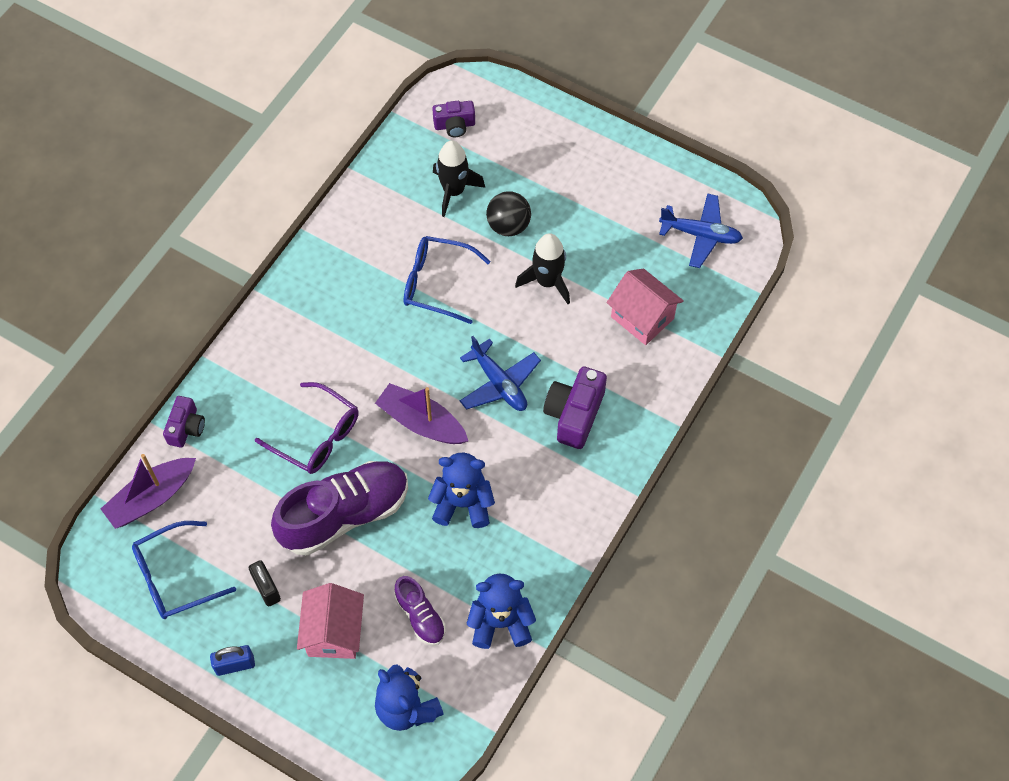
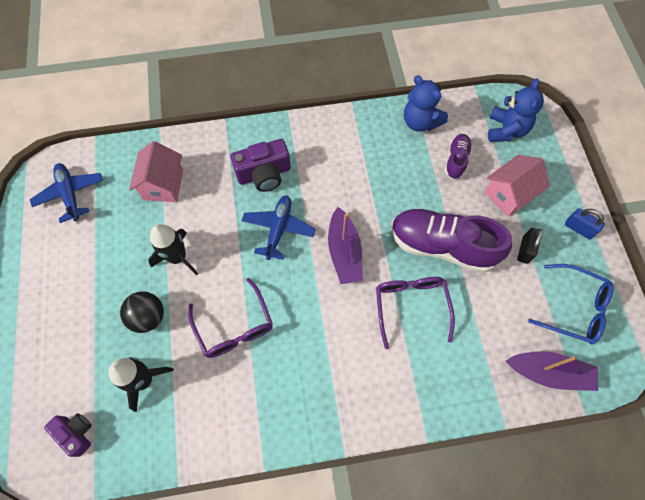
camera: 130 degrees left, 5 degrees up
purple camera [163,396,205,448] -> none
blue glasses [404,236,491,324] -> purple glasses [188,278,273,358]
blue teddy bear [428,452,495,528] -> none

